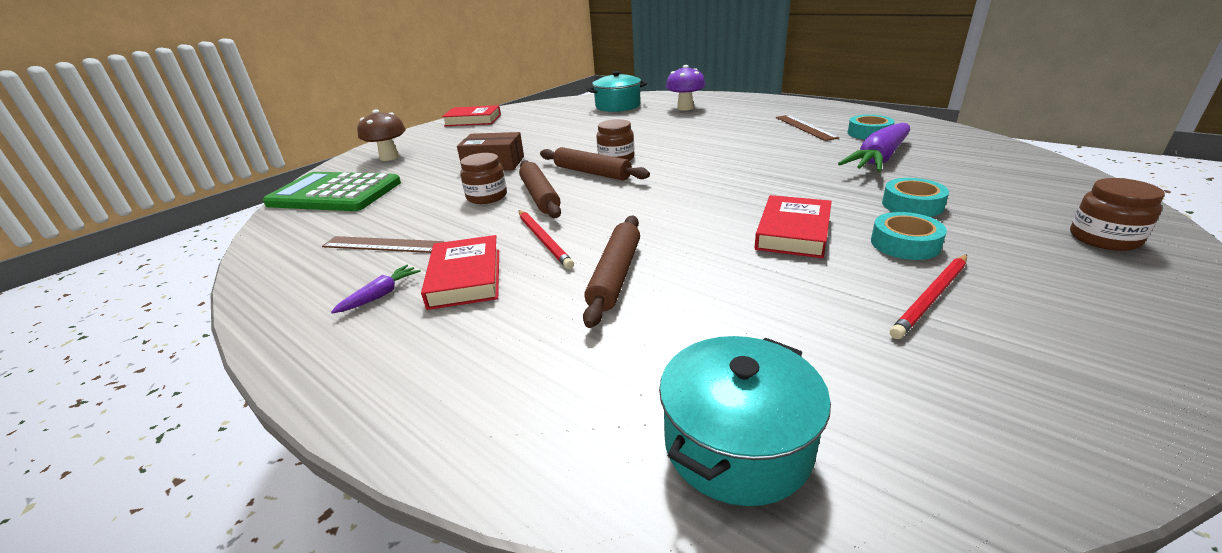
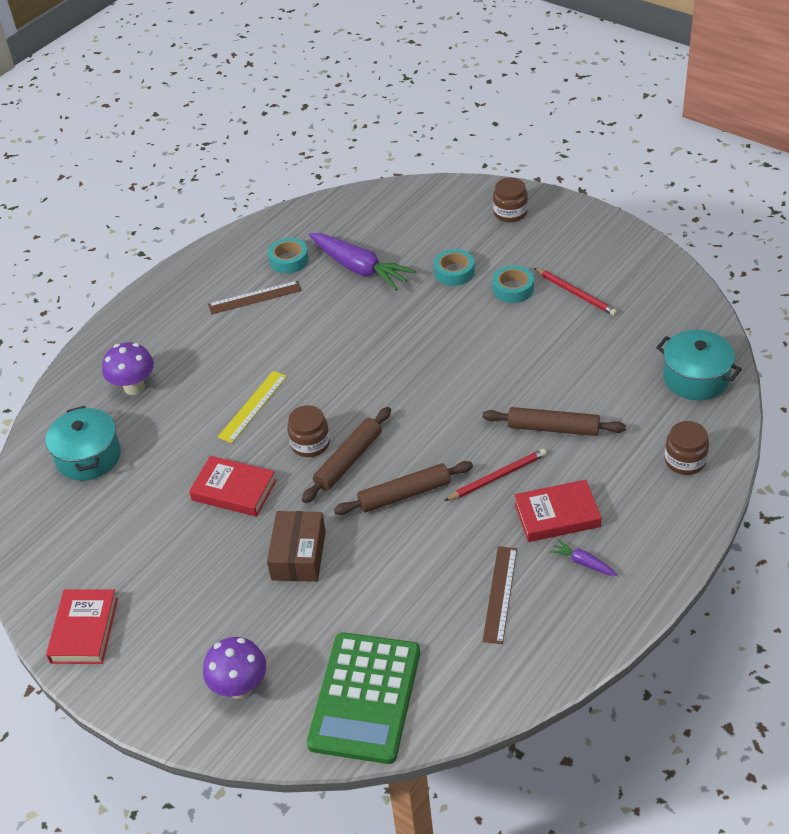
camera: 90 degrees left, 15 degrees up
brown mushroom [357,109,406,161] -> purple mushroom [203,637,266,699]
brown jar [460,153,507,204] -> brown jar moved to [664,421,709,475]
red book [755,195,832,258] -> red book moved to [189,456,277,517]
none -> yellow ruler [218,371,287,443]

